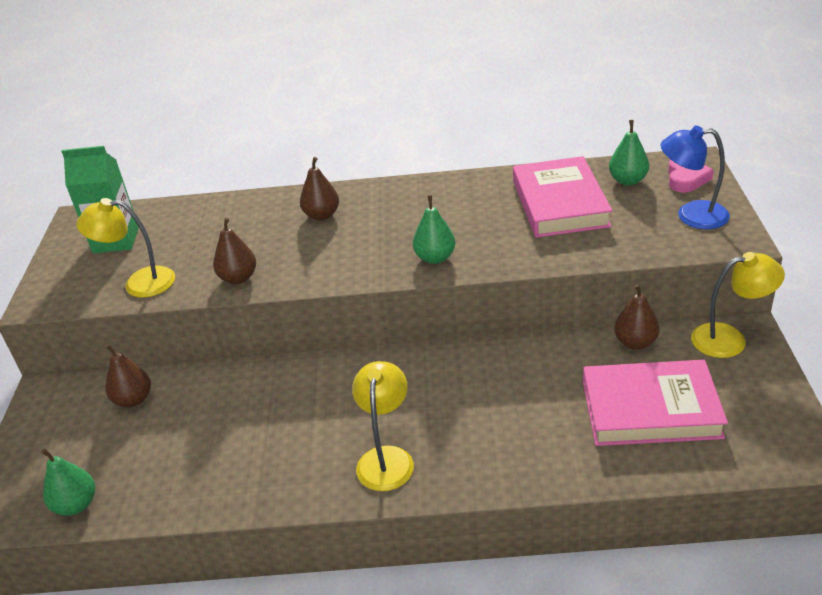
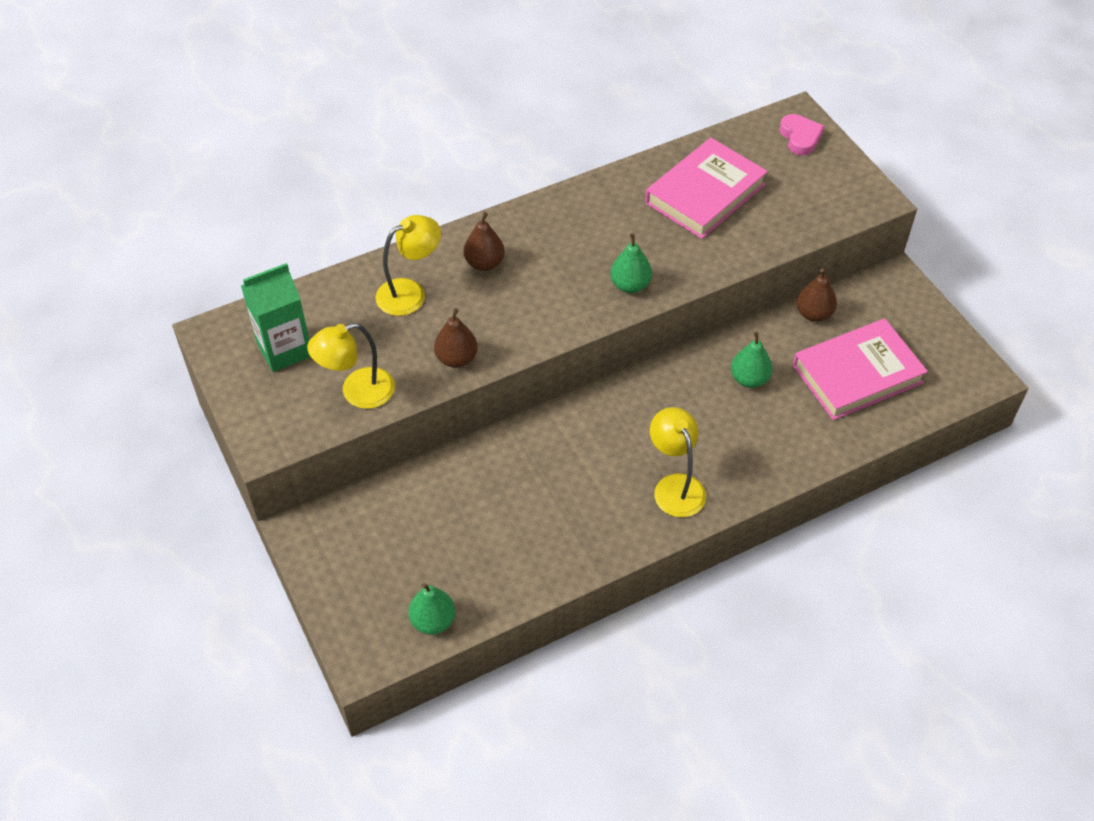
camera: 30 degrees left, 15 degrees up
brown pear [105,344,151,408] -> none
pink book [513,156,612,238] -> pink book turned 75 degrees clockwise [645,138,768,239]
green pear [609,120,649,186] -> green pear moved to [731,332,773,388]
blue lamp [660,126,730,229] -> none
yellow lamp [691,252,785,358] -> yellow lamp moved to [375,215,441,316]

